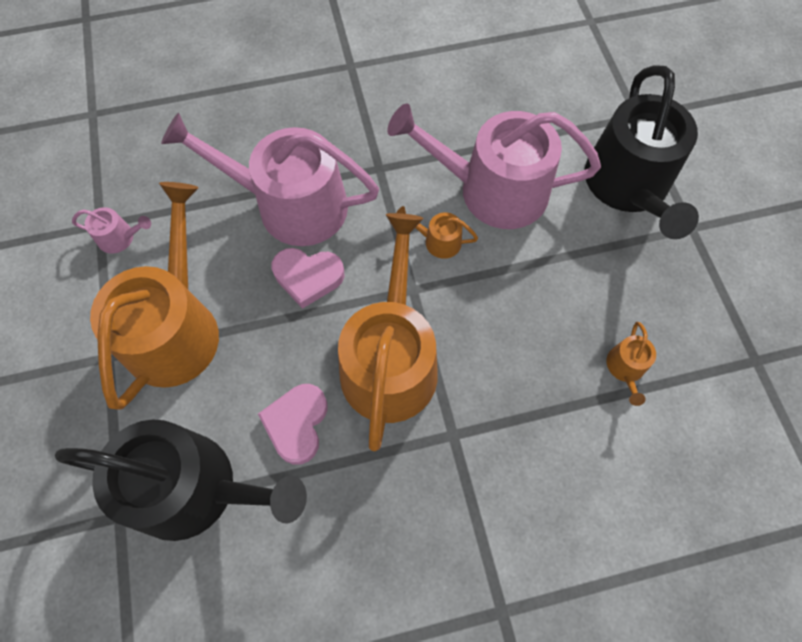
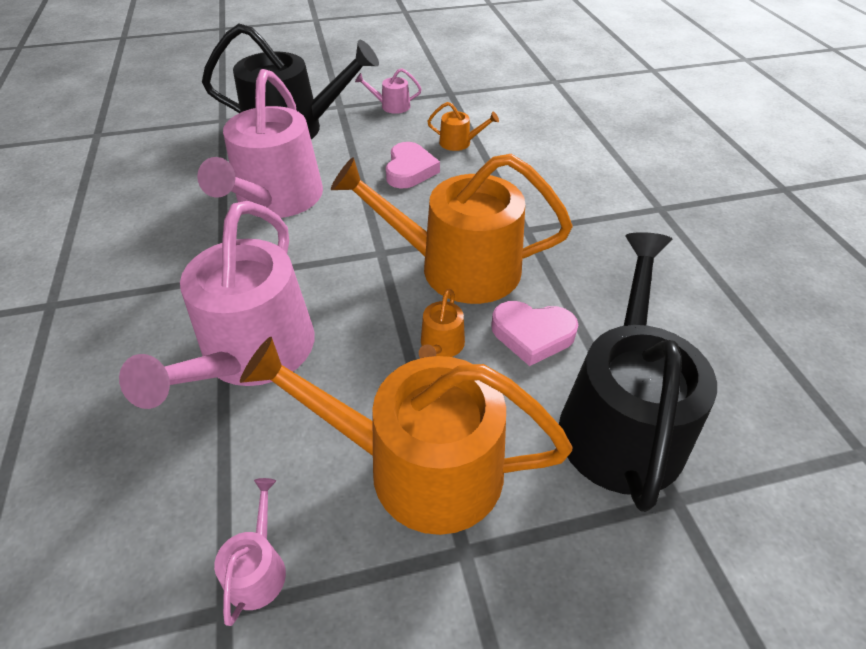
camera: 90 degrees left, 20 degrees down
pink heart [272,248,344,309] -> pink heart moved to [386,142,440,188]
orange watering can [397,206,478,259] -> orange watering can moved to [419,289,465,358]
none -> pink watering can [355,68,422,114]

